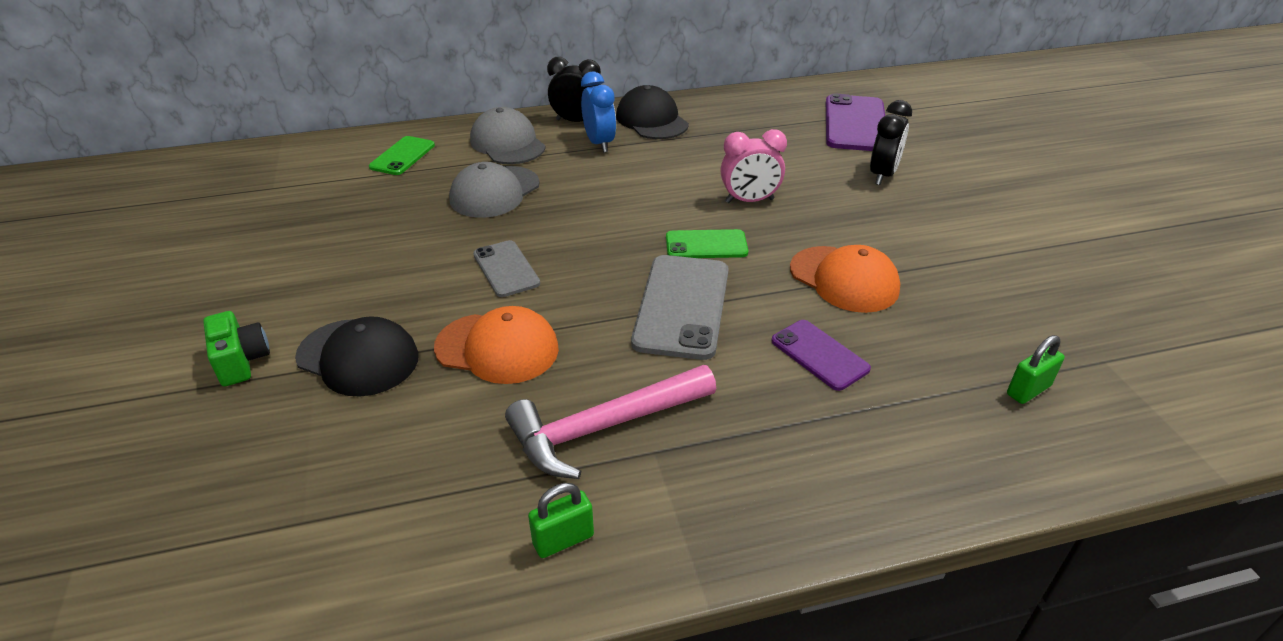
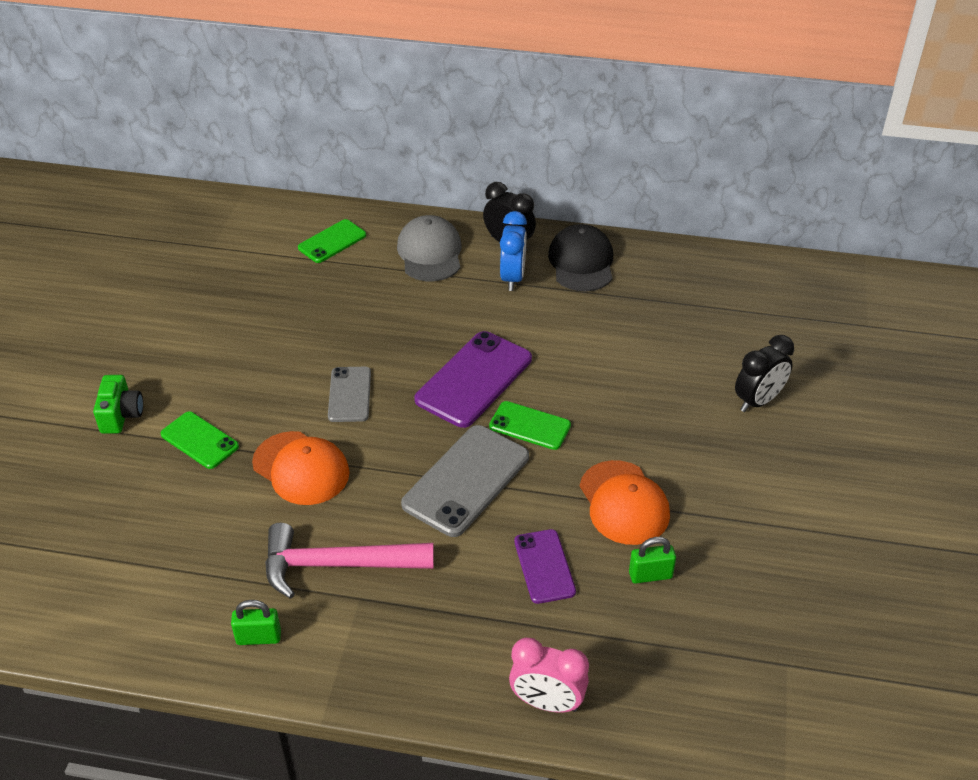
camera: 25 degrees right, 5 degrees up
black cap [295,316,419,397] -> green phone [161,412,239,469]
grey cap [449,162,540,218] -> none
pink clock [721,129,787,203] -> pink clock moved to [509,637,589,713]
purple phone [826,94,885,151] -> purple phone moved to [414,331,532,428]
green padlock [1007,335,1065,404] -> green padlock moved to [629,537,676,584]

